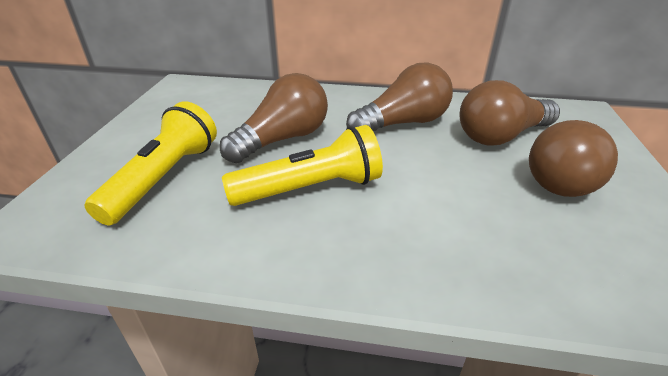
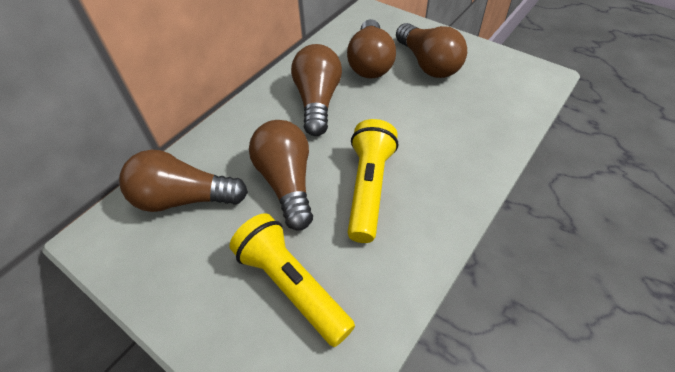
camera: 60 degrees left, 15 degrees up
none -> brown light bulb [119,149,248,212]

